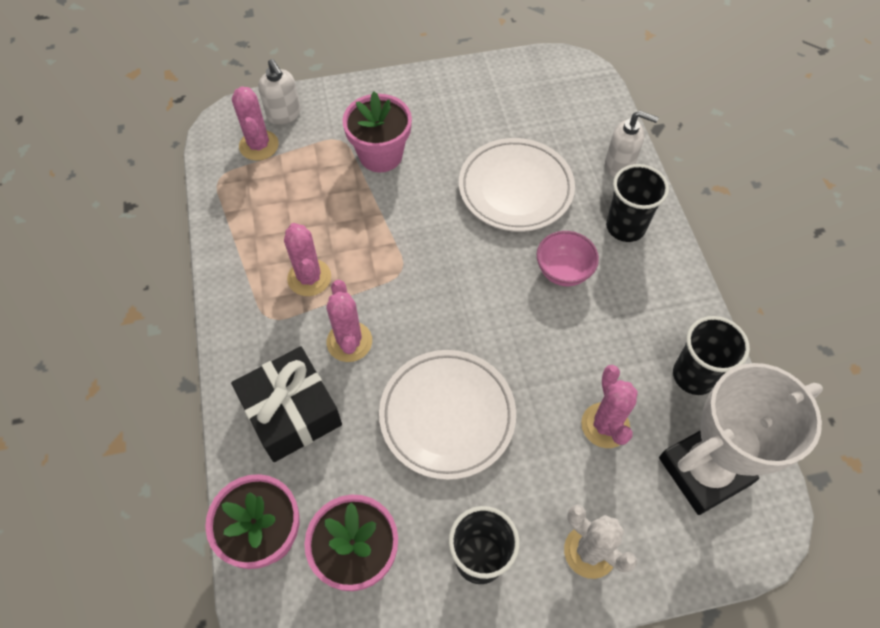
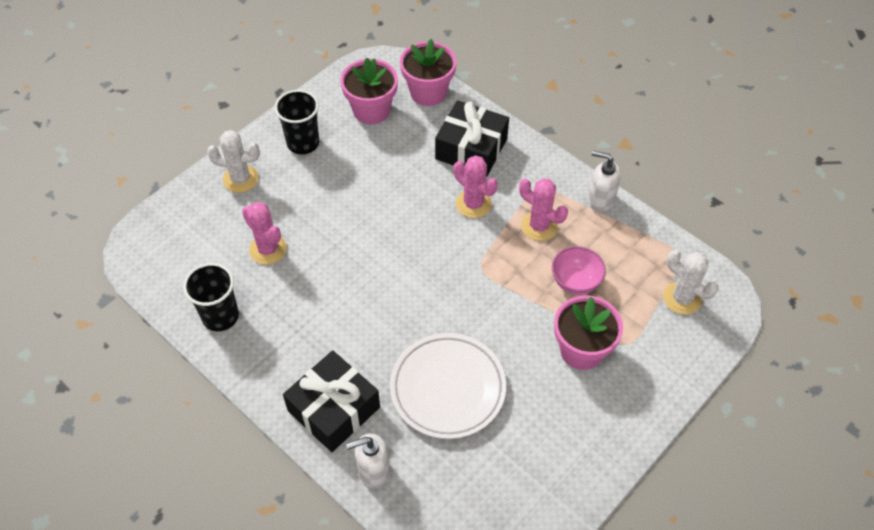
camera: 145 degrees right, 5 degrees down
pink cactus [232,86,279,161] -> white cactus [663,250,718,315]
white soap dispenser [258,59,301,125] -> white soap dispenser moved to [588,151,621,212]
white plate [379,350,516,480] -> none
pink bowl [537,231,599,286] -> pink bowl moved to [552,246,606,295]
black cup [606,164,669,242] -> black gift [283,350,380,452]
white trophy [659,363,823,515] -> none

